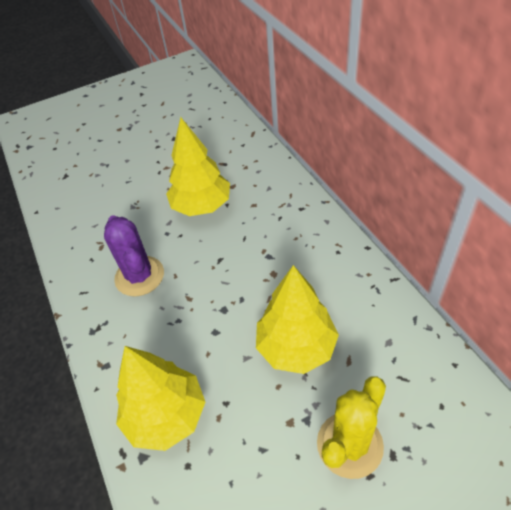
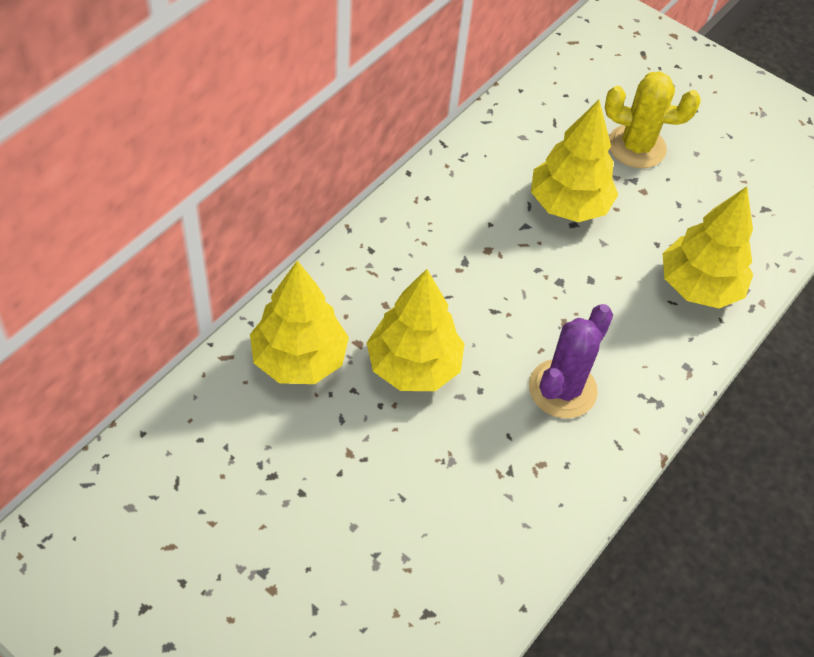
camera: 125 degrees left, 5 degrees up
none -> yellow tree [250,261,349,384]

